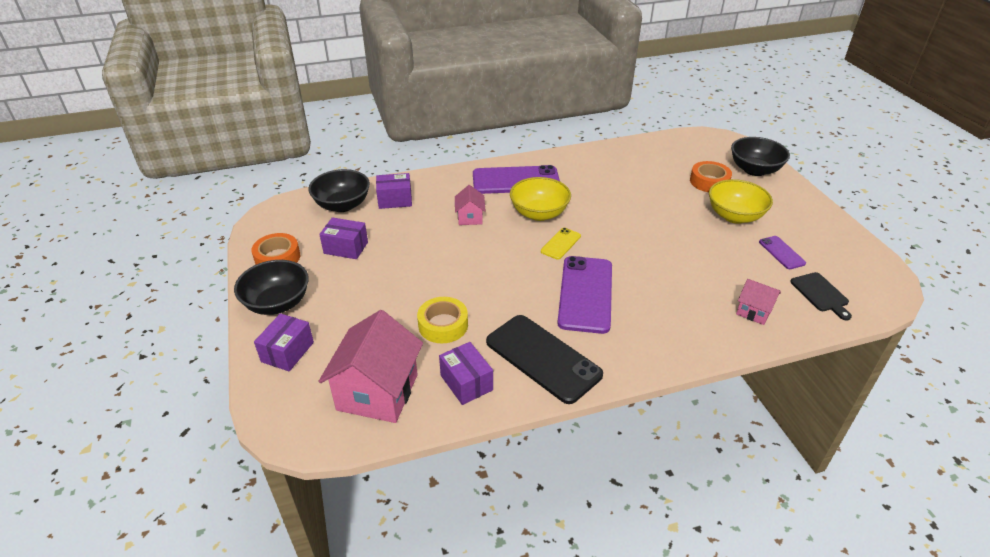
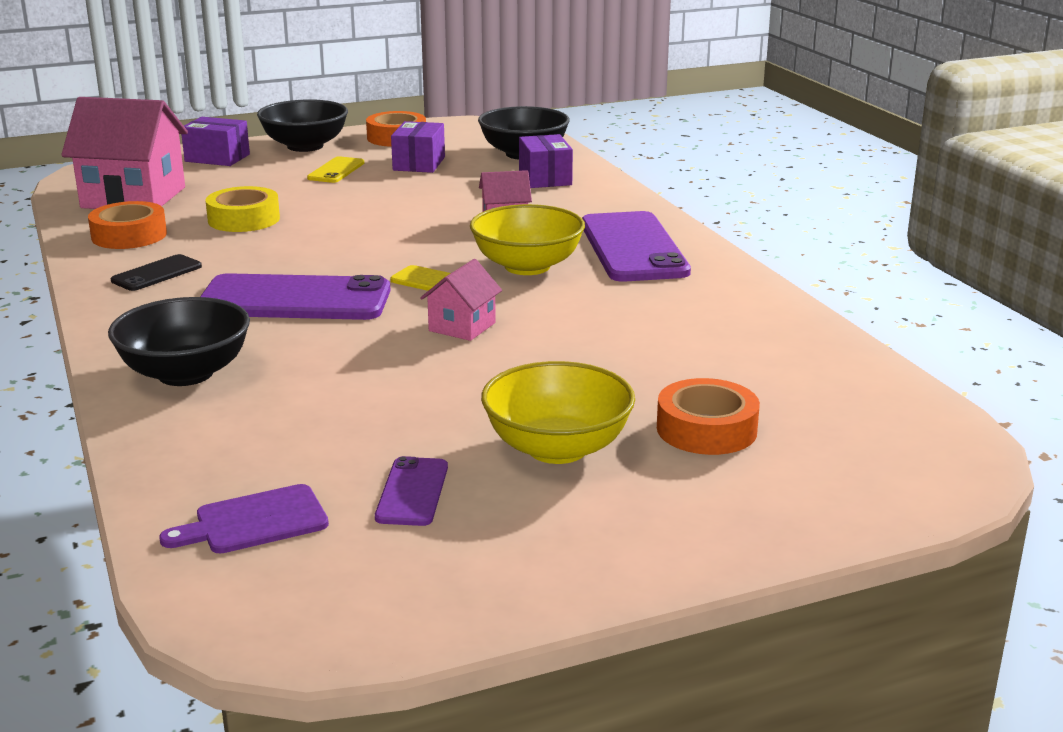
camera: 85 degrees right, 15 degrees down
purple box [439,342,493,405] -> orange tape [88,201,167,249]
black phone [486,315,603,404] -> black phone [111,254,202,291], size x0.49
black bowl [731,137,790,176] -> black bowl moved to [108,297,250,386]
pink house [736,279,781,325] -> pink house moved to [420,259,502,341]
purple phone [759,236,806,269] -> purple phone turned 60 degrees counterclockwise [375,456,448,526]
black cutting board [790,272,852,321] -> purple cutting board [159,484,329,554]
none -> yellow phone [307,156,364,183]

